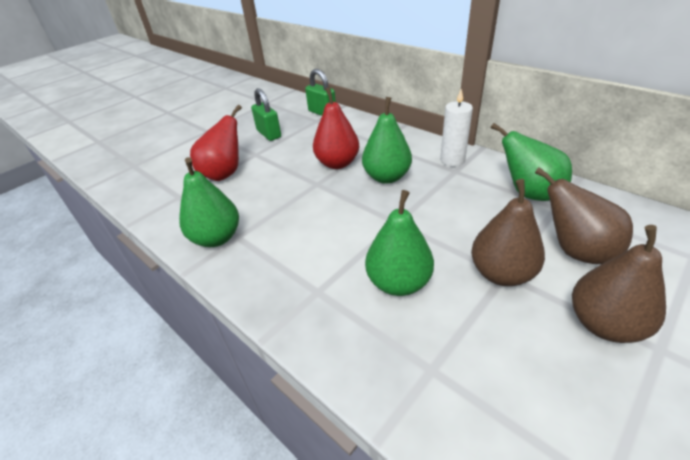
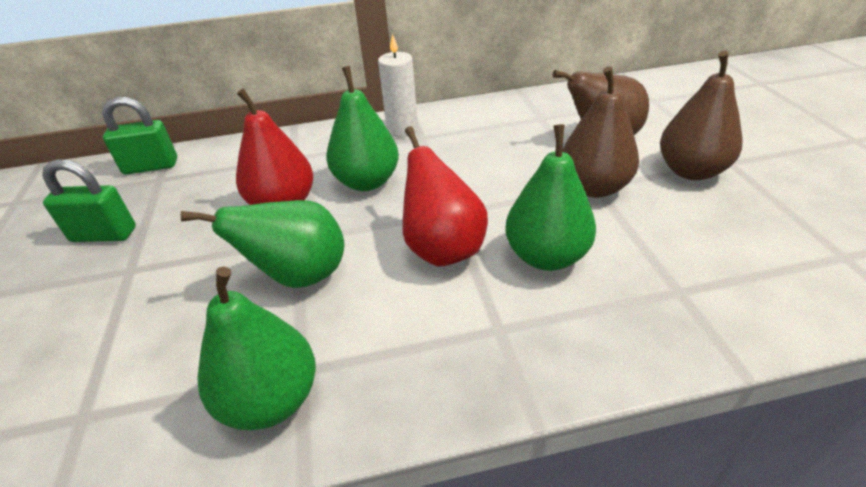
camera: 55 degrees left, 0 degrees up
red pear [190,105,242,181] -> red pear moved to [402,126,488,267]
green pear [491,123,572,201] -> green pear moved to [181,200,344,288]

